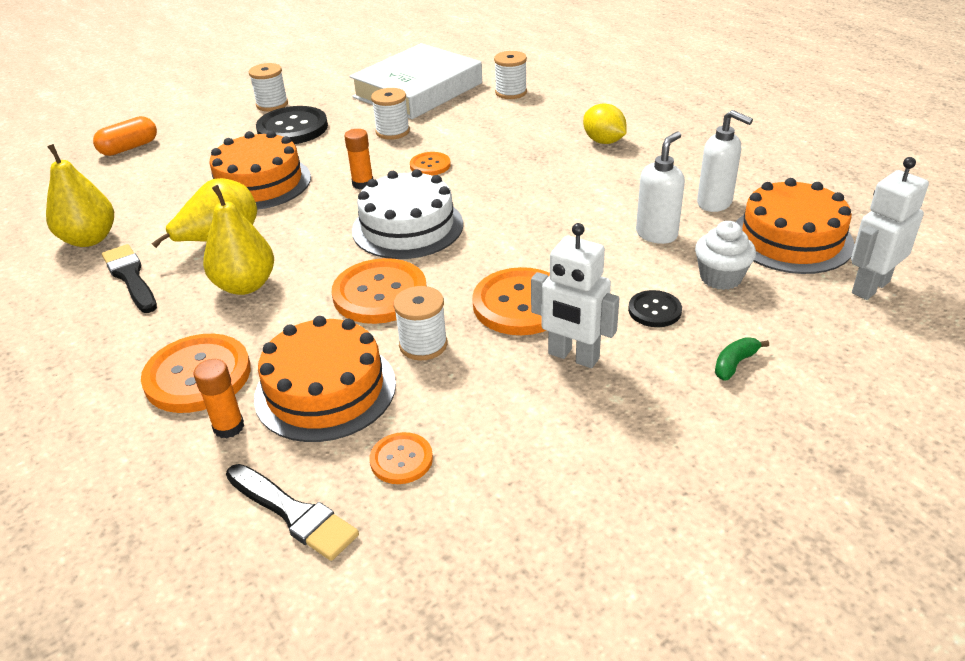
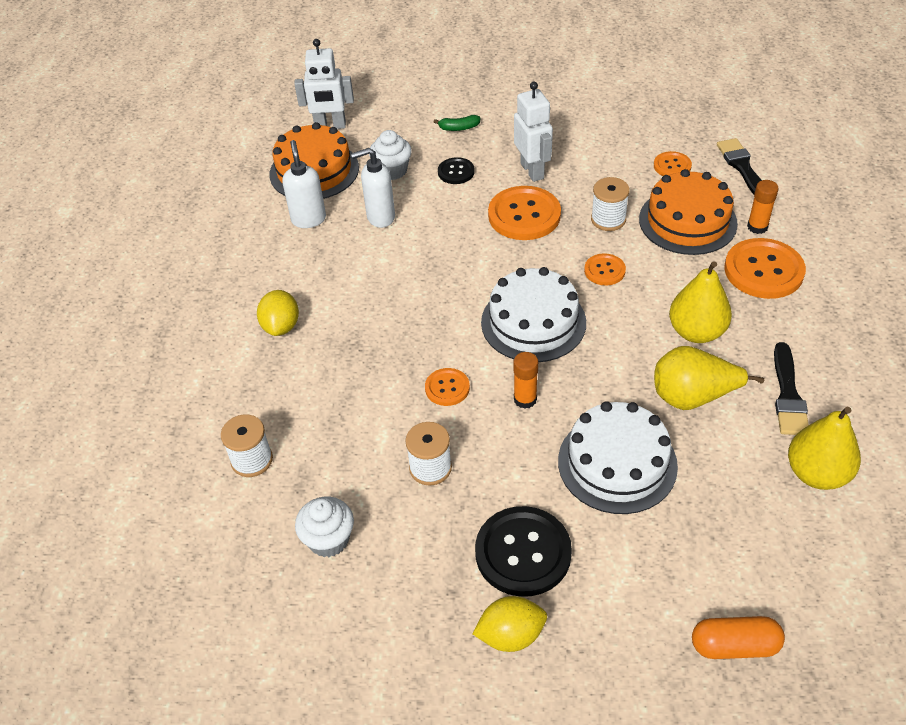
camera: 140 degrees left, 10 degrees up
orange cake [210,131,311,210] -> white cake [558,401,678,514]
white spool [249,63,288,111] -> yellow lemon [473,596,547,652]
orange button [332,258,426,324] -> orange button [584,253,626,286], size x0.53
white book [349,43,482,119] -> white cupcake [295,497,354,557]

